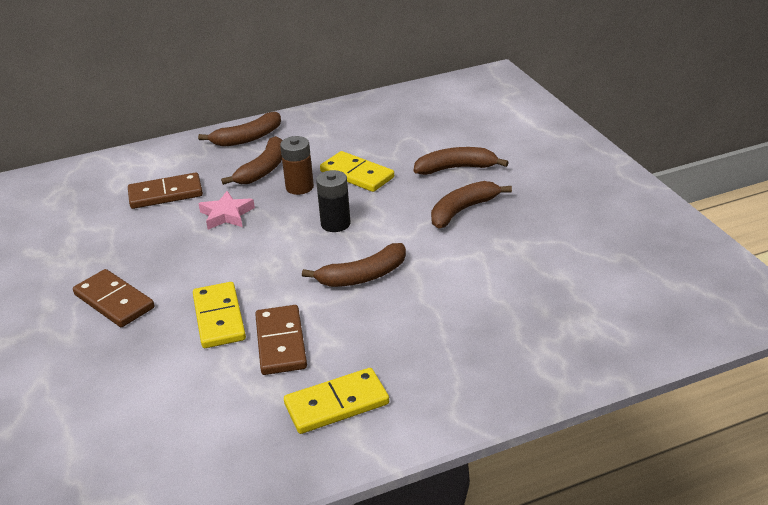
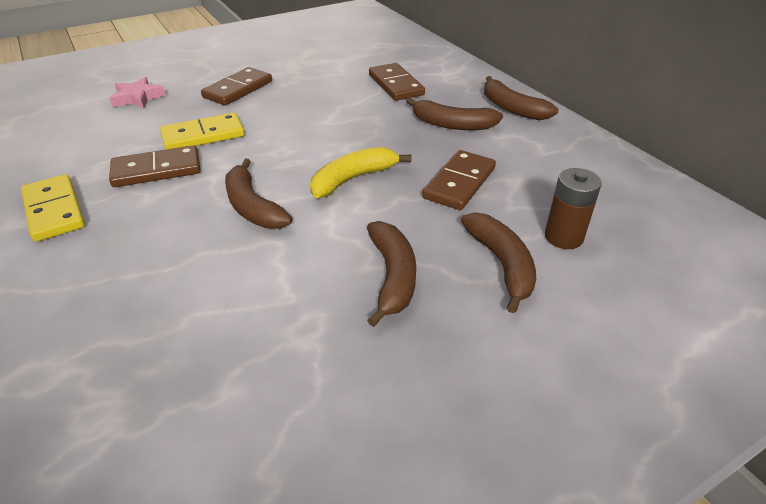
camera: 80 degrees right, 5 degrees up
pink star [198,191,255,229] -> pink star moved to [110,77,166,109]
brown battery [280,136,314,195] -> brown battery moved to [545,168,602,249]
black battery [316,170,351,232] -> yellow banana [310,147,411,198]
yellow domino [320,151,394,192] -> brown domino [422,150,496,210]
brown banana [431,181,512,228] -> brown banana turned 45 degrees clockwise [367,221,416,327]

